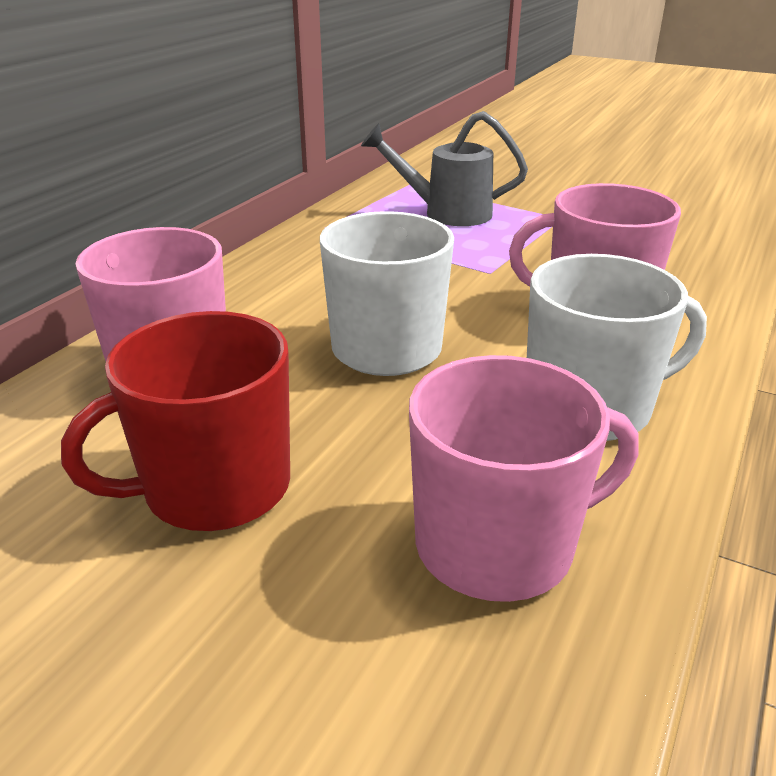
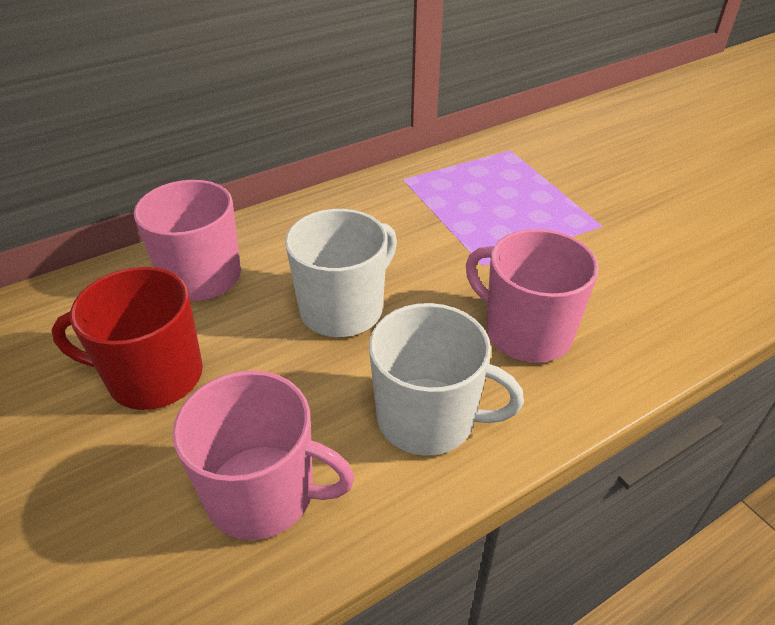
camera: 30 degrees right, 10 degrees up
grey watering can [361,111,528,226] -> none

